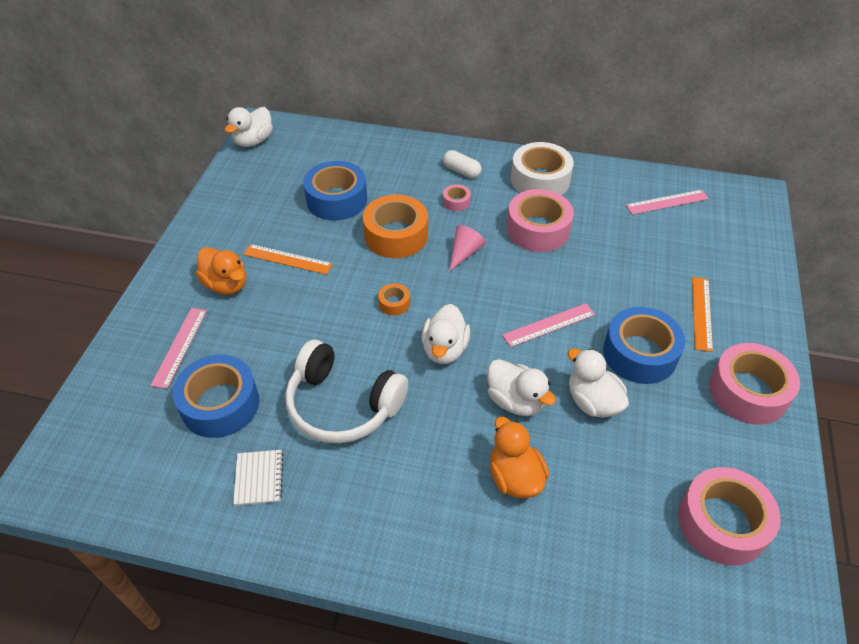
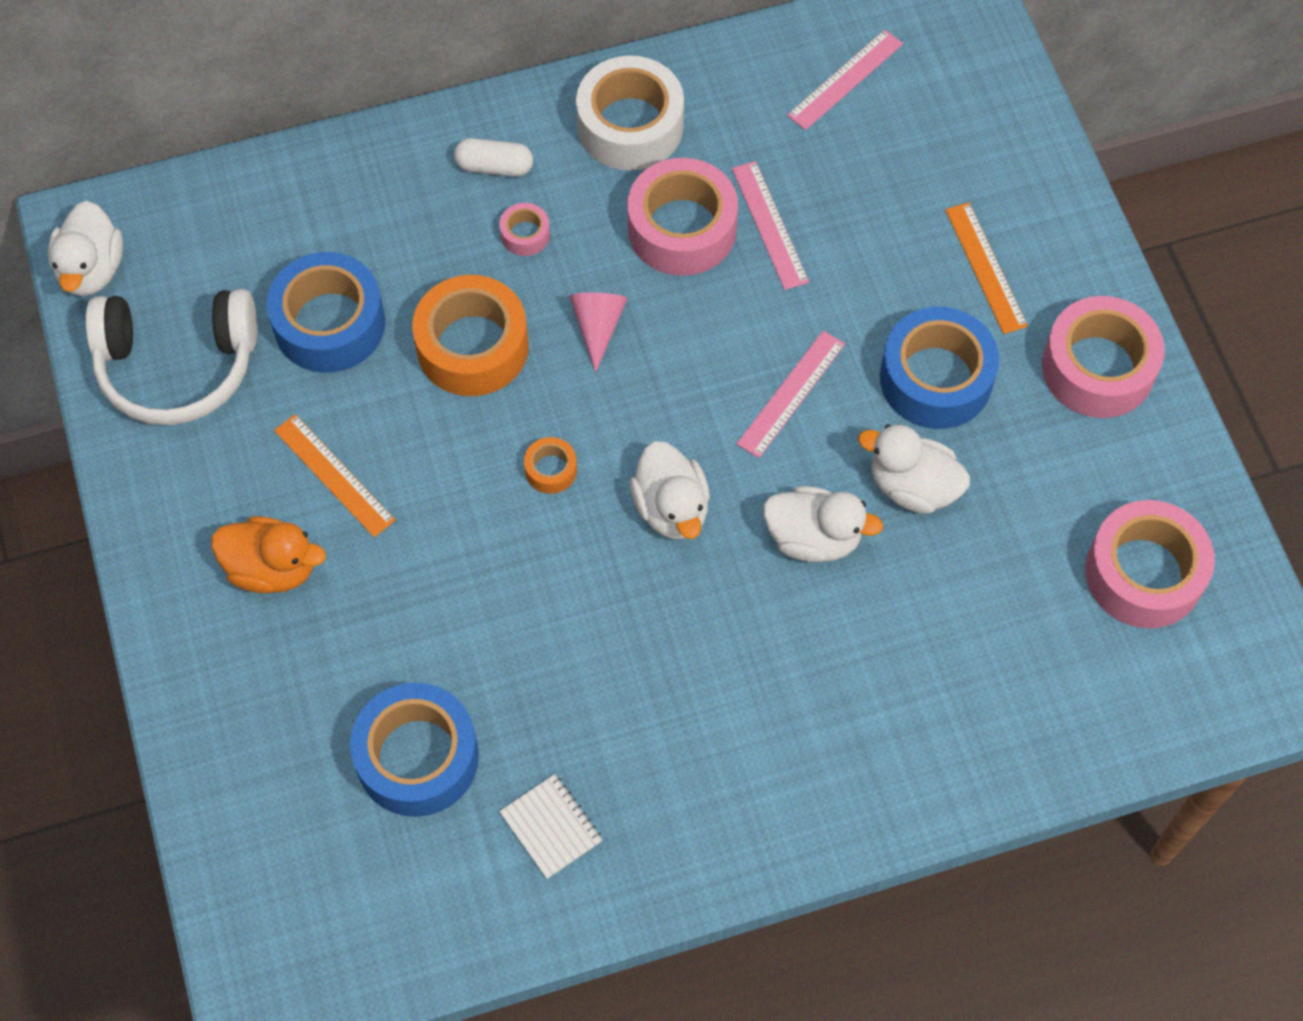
camera: 30 degrees left, 15 degrees up
pink ruler [150,308,207,389] -> pink ruler moved to [732,161,809,290]
orange ruler [243,244,333,275] -> orange ruler turned 60 degrees clockwise [274,414,396,537]
white headphones [285,339,408,443] -> white headphones moved to [85,289,257,425]
orange duck [490,417,549,498] -> none

